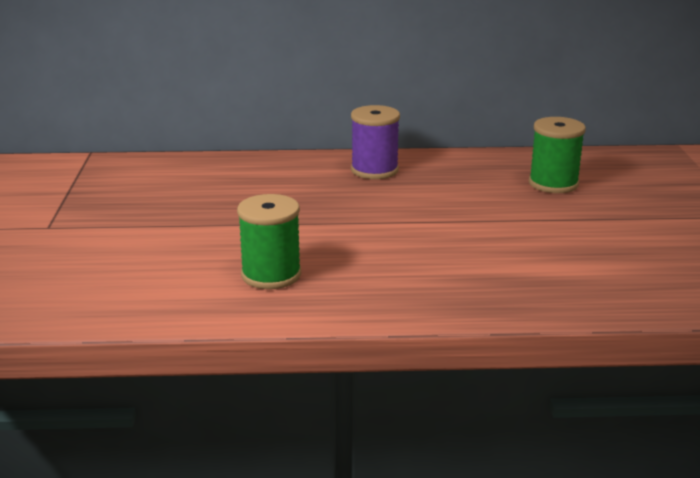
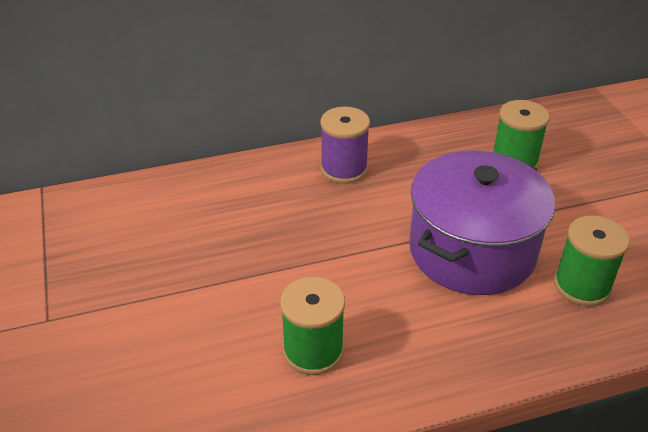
camera: 15 degrees left, 15 degrees up
none -> purple pot [409,151,555,295]
none -> green spool [554,215,630,306]

